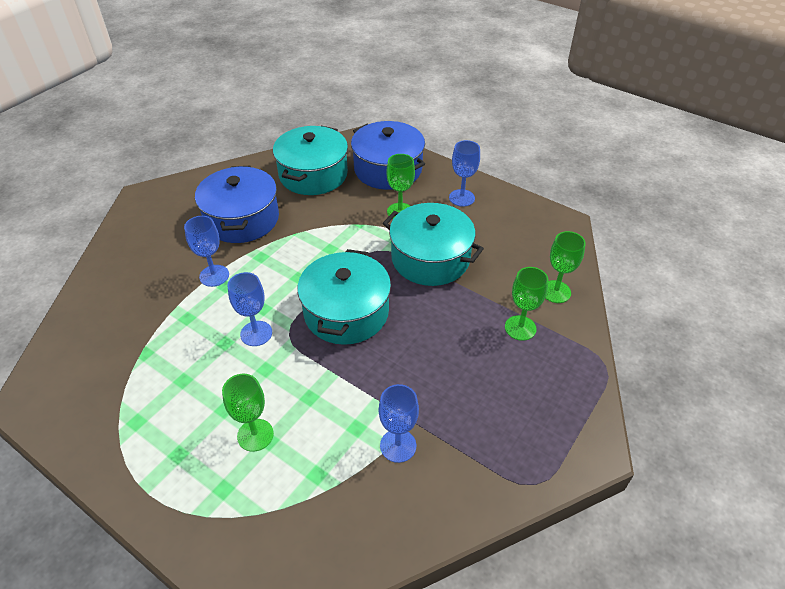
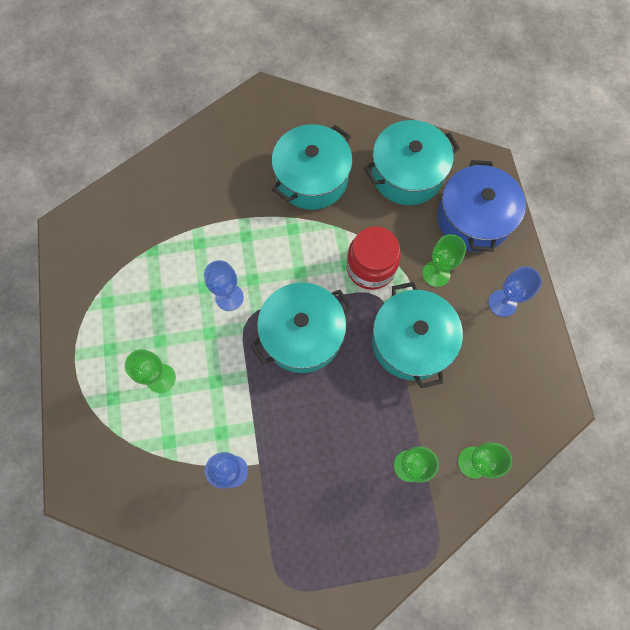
camera: 45 degrees right, 25 degrees up
blue goblet [184,216,229,287] -> none
blue pot [195,166,279,243] -> turquoise pot [272,124,352,210]
none -> red jar [346,226,401,290]

